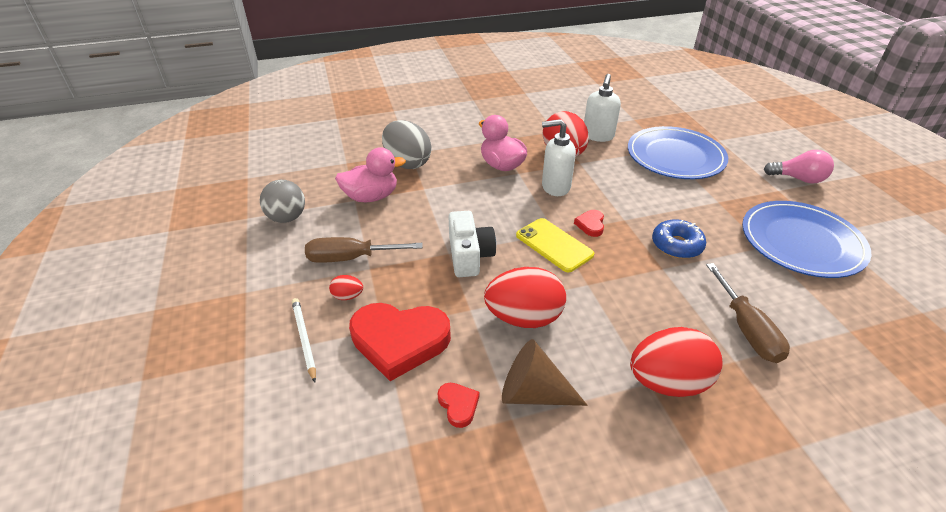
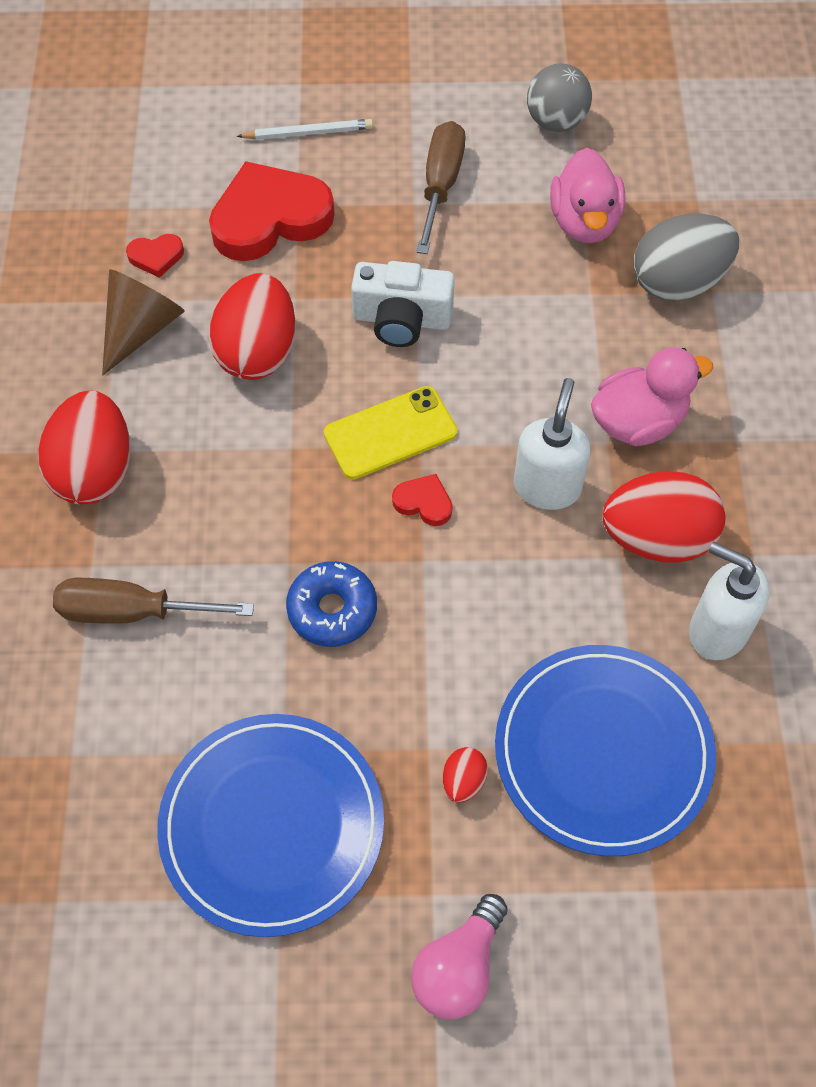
camera: 105 degrees right, 20 degrees up
red egg [329,275,363,300] -> red egg moved to [443,747,488,803]
red heart [349,303,451,381] -> red heart turned 45 degrees clockwise [209,161,335,261]

